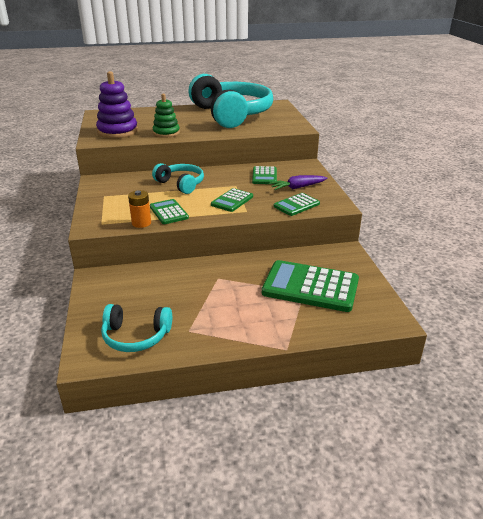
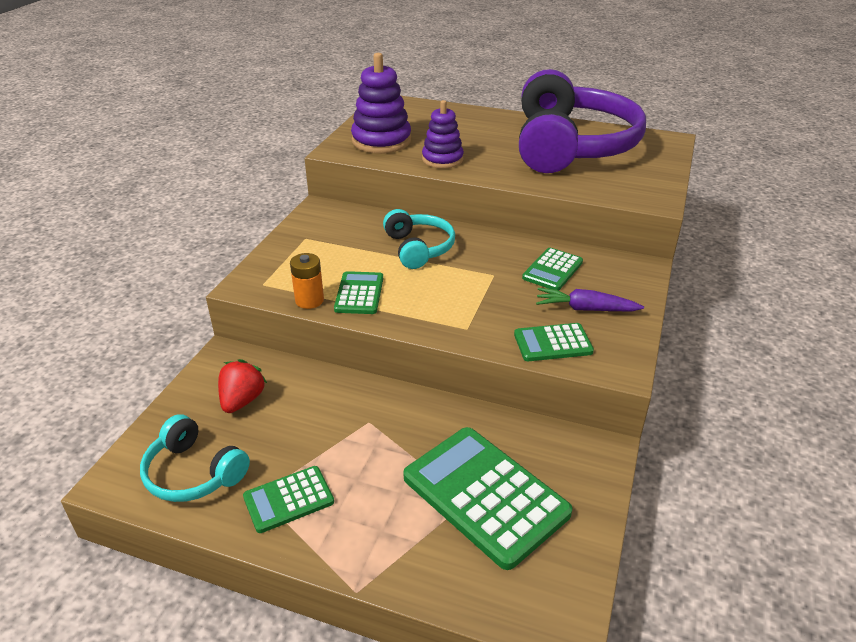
camera: 30 degrees right, 5 degrees up
green stacking toy [153,94,180,138] -> purple stacking toy [422,100,464,168]
turquoise headphones [188,74,273,128] -> purple headphones [519,69,646,173]
green calculator [211,188,253,212] -> green calculator moved to [243,466,334,533]
none -> red strawberry [218,359,267,413]

